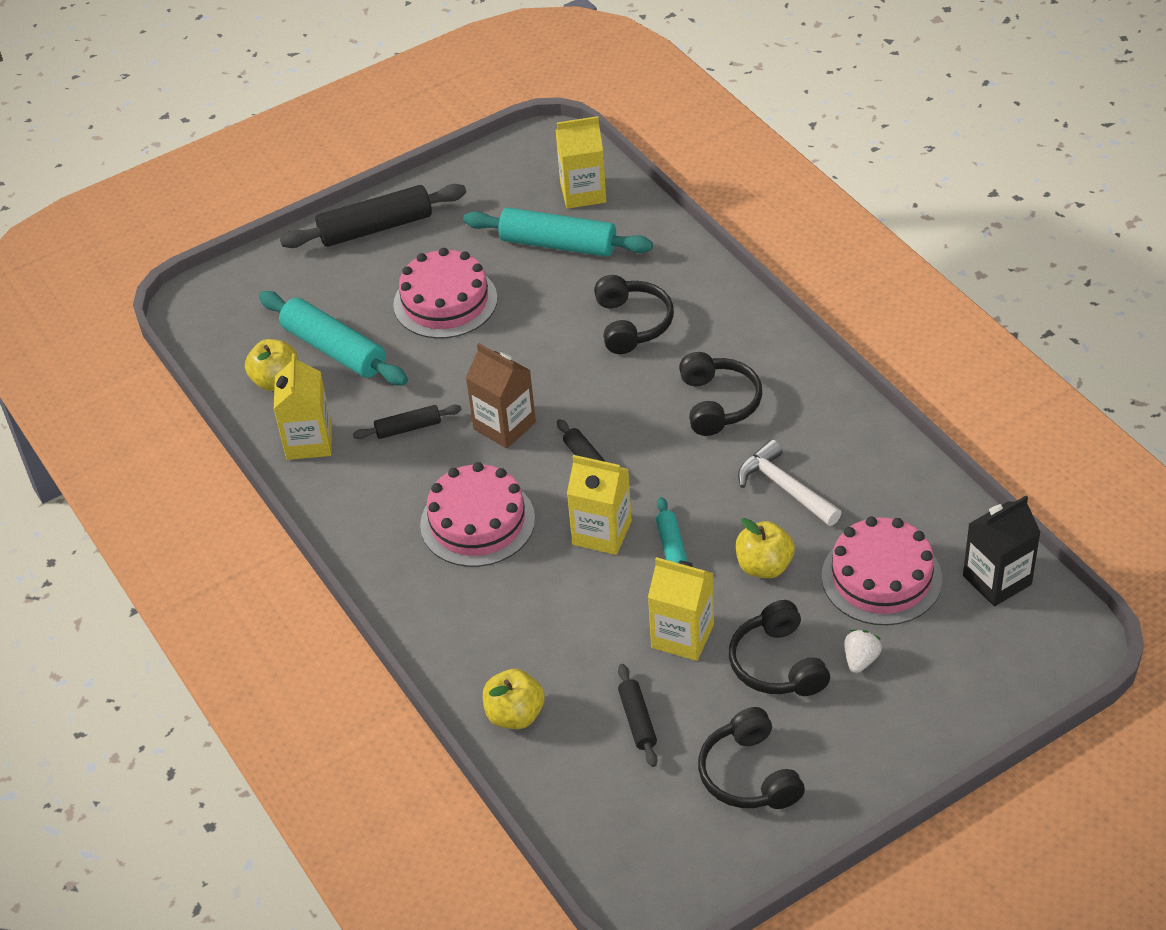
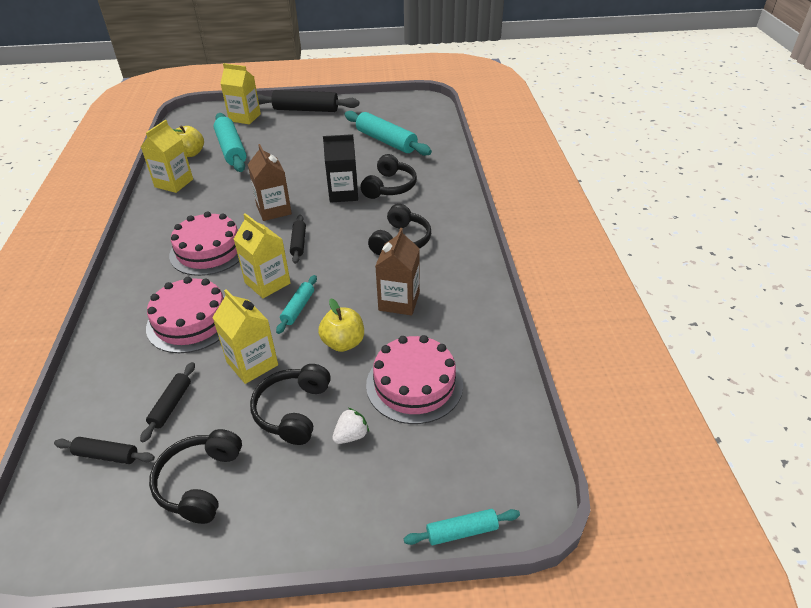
camera: 25 degrees right, 5 degrees down
black rolling pin [353,405,462,439] -> black rolling pin moved to [54,437,155,464]
pink cake [393,248,497,339] -> pink cake moved to [146,277,225,353]
yellow apple [483,669,545,729] -> none
yellow carton [556,116,606,209] -> yellow carton moved to [220,63,261,124]
white hammer [738,439,842,526] -> brown carton [375,228,420,315]
black carton [963,496,1041,606] -> black carton moved to [323,134,358,203]
none -> turquoise rolling pin [403,509,520,545]

